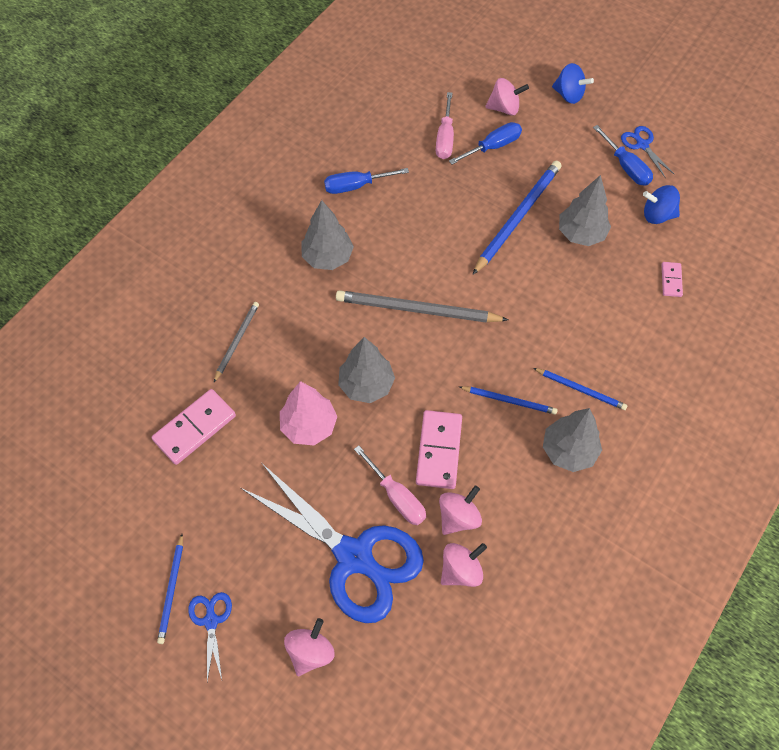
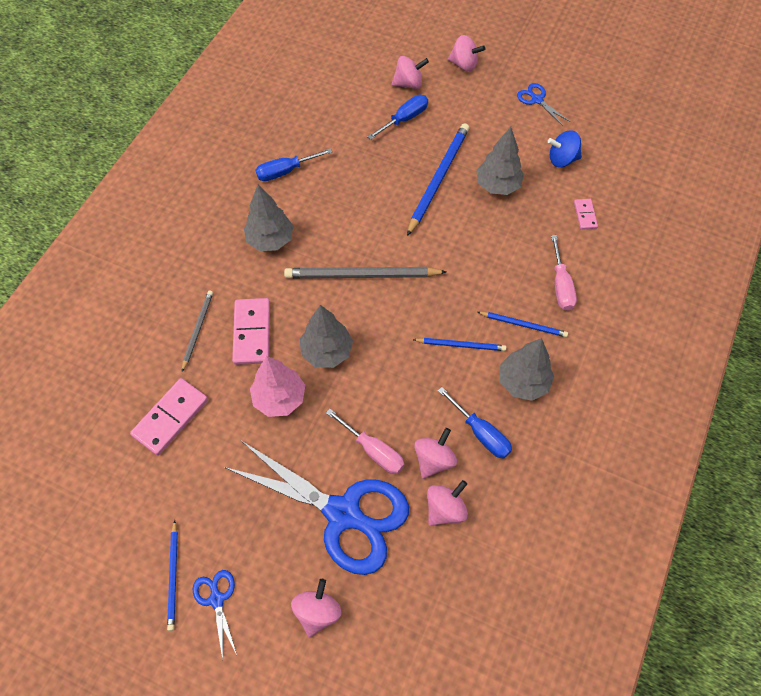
camera: 10 degrees left, 0 degrees up
pink domino [416,410,462,489] -> pink domino moved to [232,298,270,365]
pink screwdriver [436,92,454,159] -> pink screwdriver moved to [551,235,577,311]
blue spinning top [552,63,594,104] -> pink spinning top [448,35,485,72]
blue screwdriver [593,125,653,186] -> blue screwdriver moved to [438,387,512,459]

